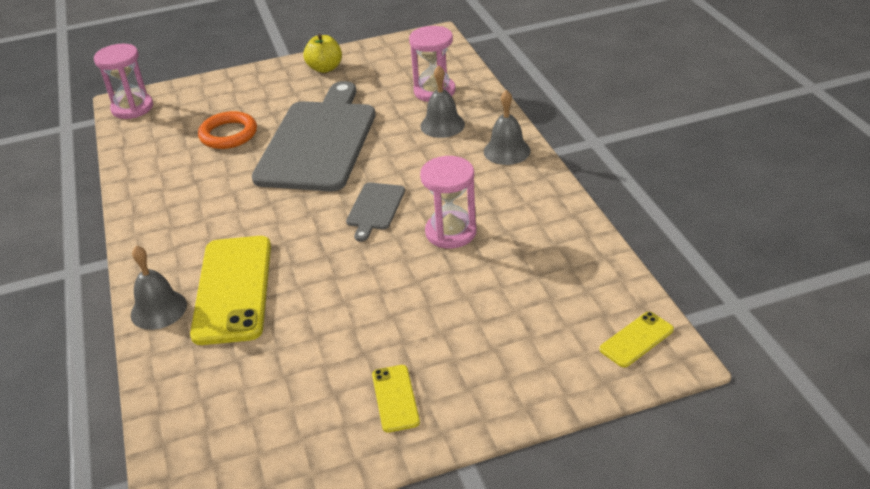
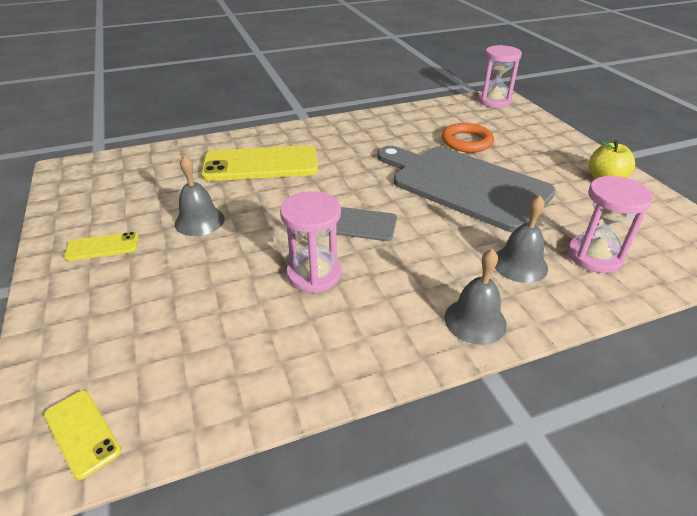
camera: 85 degrees right, 0 degrees up
grey bell [131,245,187,330] -> grey bell moved to [175,155,224,236]
grey cutting board [252,81,376,191] -> grey cutting board turned 150 degrees counterclockwise [378,146,556,233]

